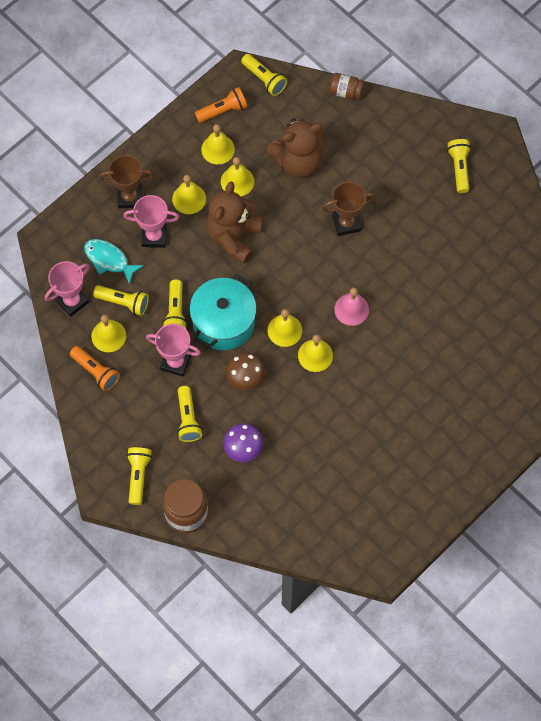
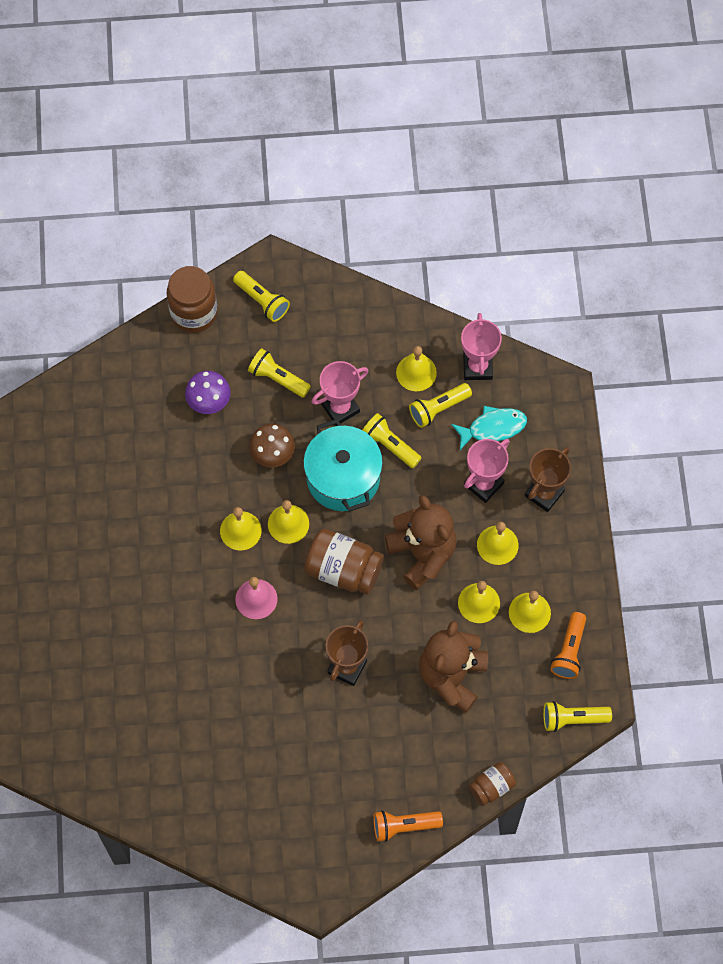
camera: 130 degrees right, 0 degrees up
orange flashlight [70,346,120,391] -> orange flashlight moved to [373,810,443,842]
yellow flashlight [447,139,471,193] -> none
none -> brown jar [304,528,384,595]

